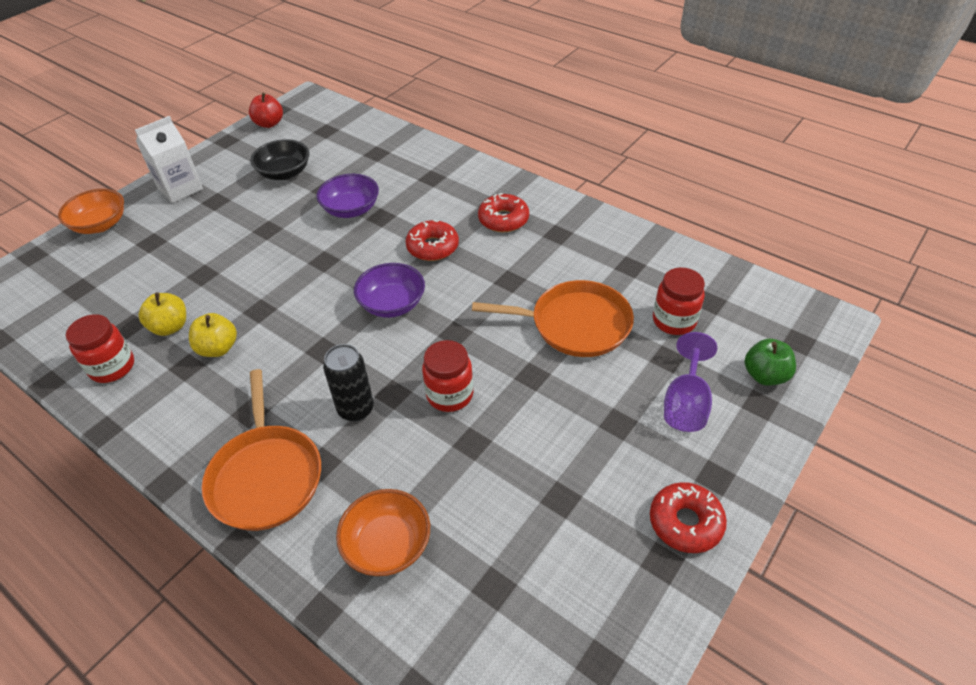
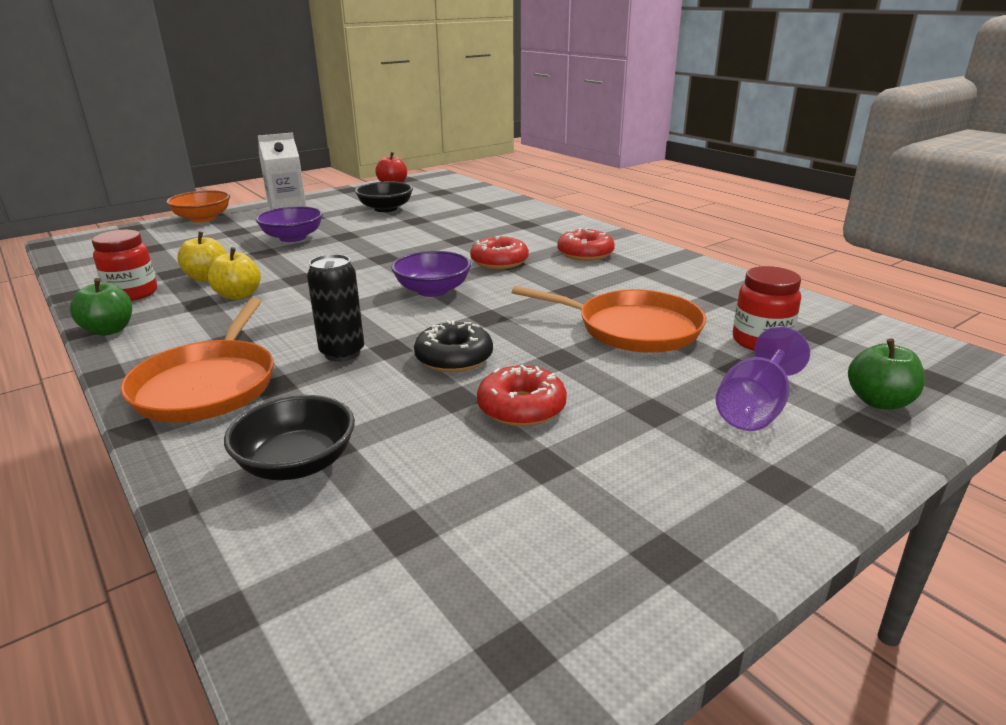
camera: 15 degrees right, 20 degrees down
purple bowl [316,174,379,218] -> purple bowl moved to [256,206,323,242]
orange bowl [336,489,430,576] -> black bowl [224,395,355,480]
red jar [422,340,473,412] -> black donut [414,320,493,372]
red donut [650,482,727,553] -> red donut moved to [477,365,567,426]
none -> green apple [70,278,132,336]

